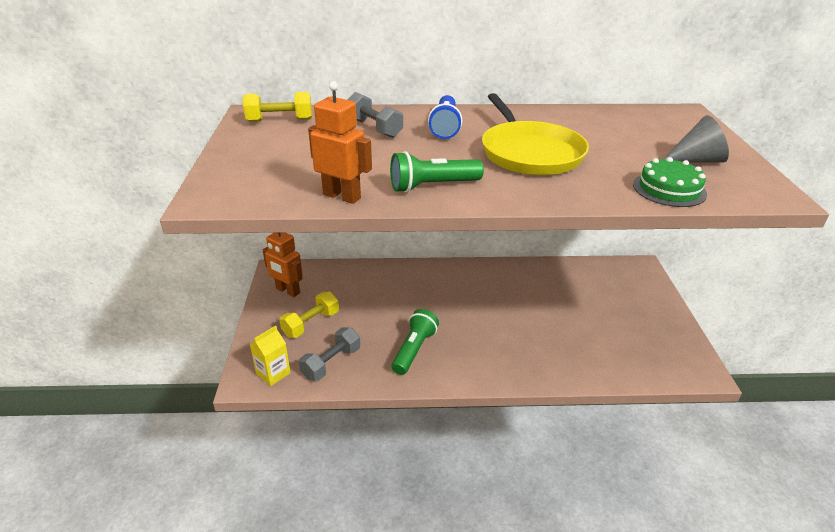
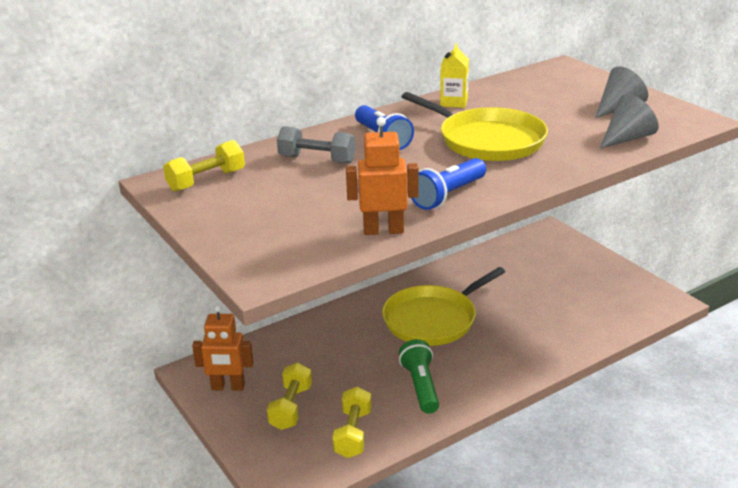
camera: 30 degrees left, 5 degrees down
yellow carton [250,325,291,386] -> yellow carton moved to [440,43,469,108]
grey dumbbell [299,327,360,381] -> yellow dumbbell [332,386,372,458]
green flashlight [390,151,484,193] -> blue flashlight [411,158,486,210]
green cake [633,157,707,207] -> grey cone [600,94,658,149]
none -> yellow pan [382,267,505,346]

